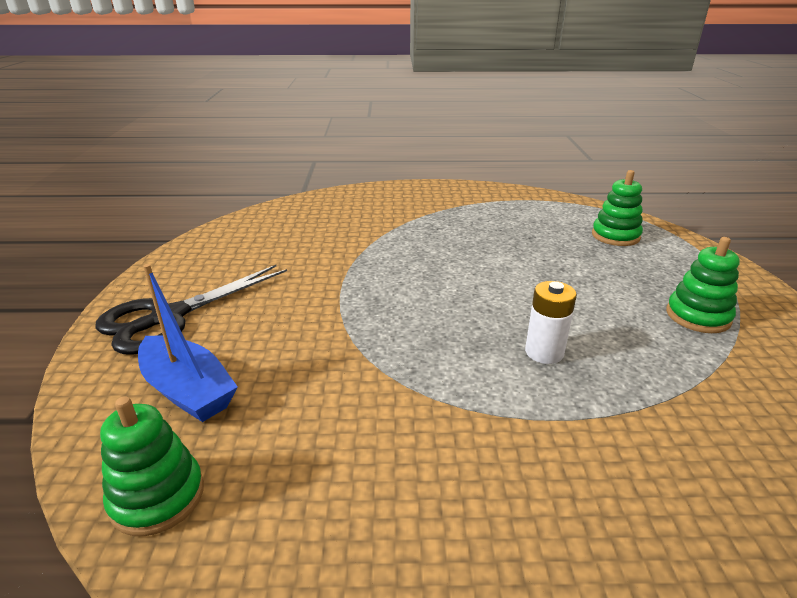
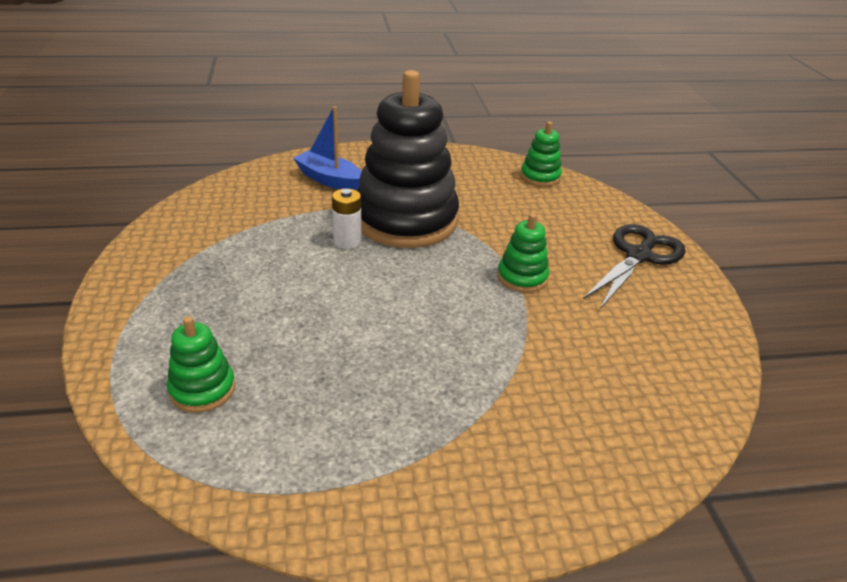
camera: 170 degrees right, 5 degrees up
blue boat [138,264,238,422] -> blue boat moved to [293,106,362,191]
green stacking toy [666,237,740,333] -> green stacking toy moved to [497,213,549,293]
none -> black stacking toy [357,70,459,248]

